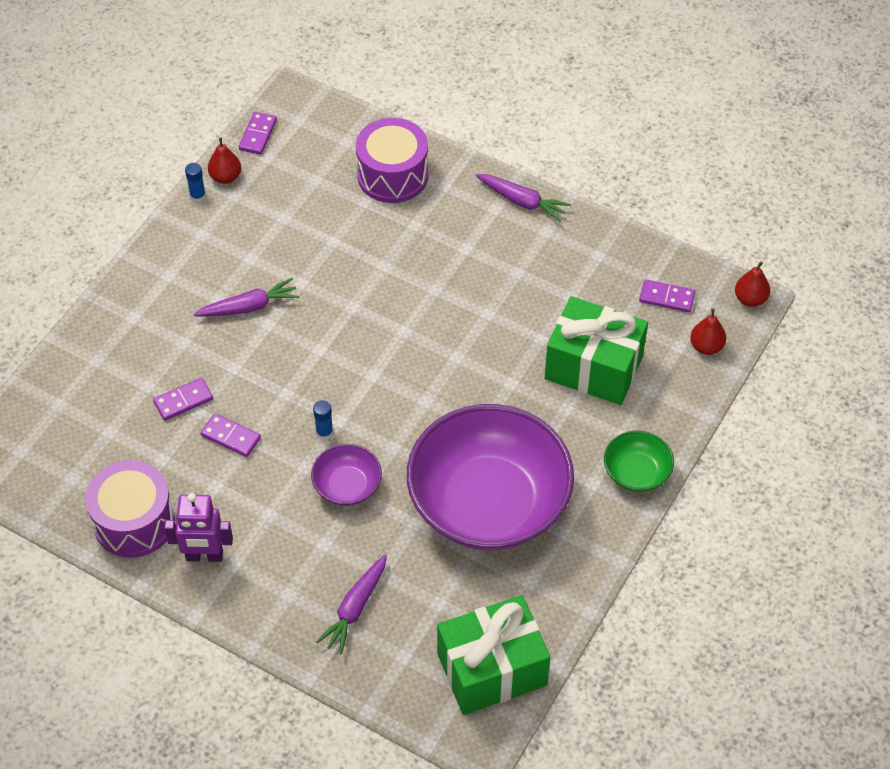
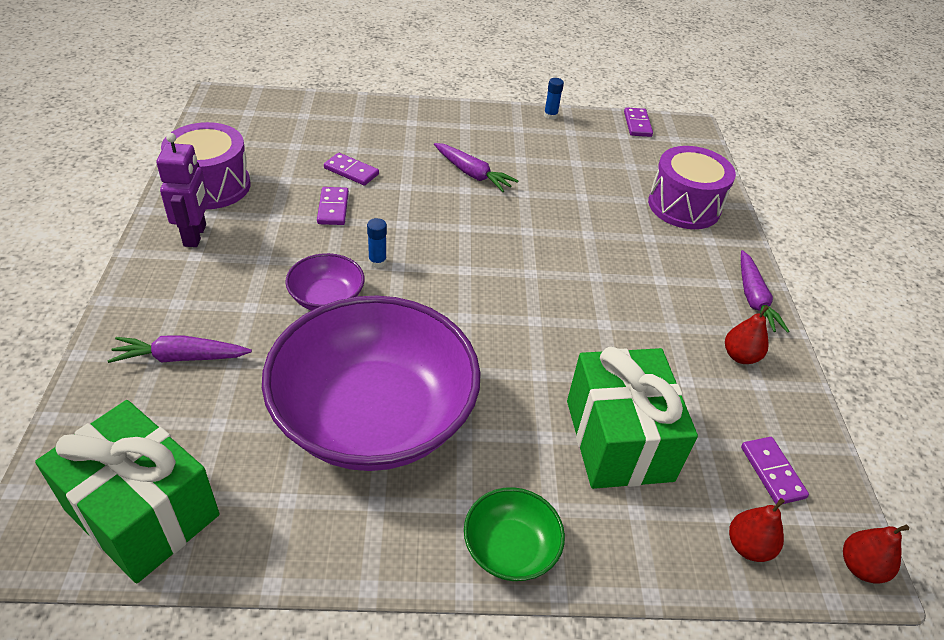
camera: 55 degrees right, 10 degrees down
purple robot [164,493,233,562] -> purple robot turned 150 degrees counterclockwise [156,133,209,247]
red pear [208,137,241,184] -> red pear moved to [725,306,769,364]
purple domino [239,112,277,155] -> purple domino turned 75 degrees counterclockwise [624,107,653,137]

